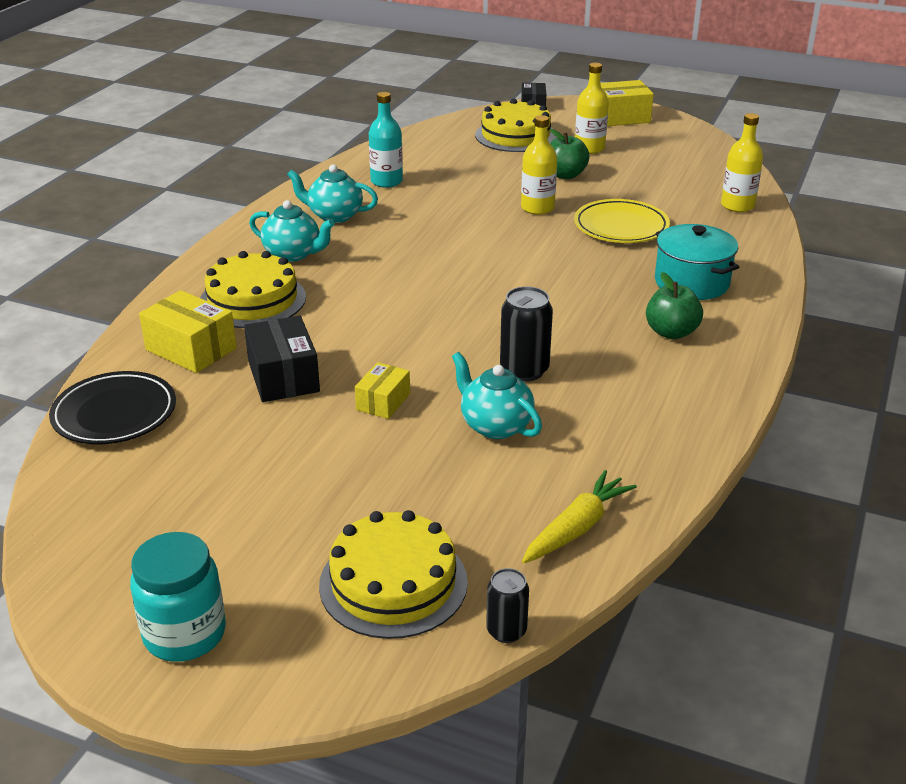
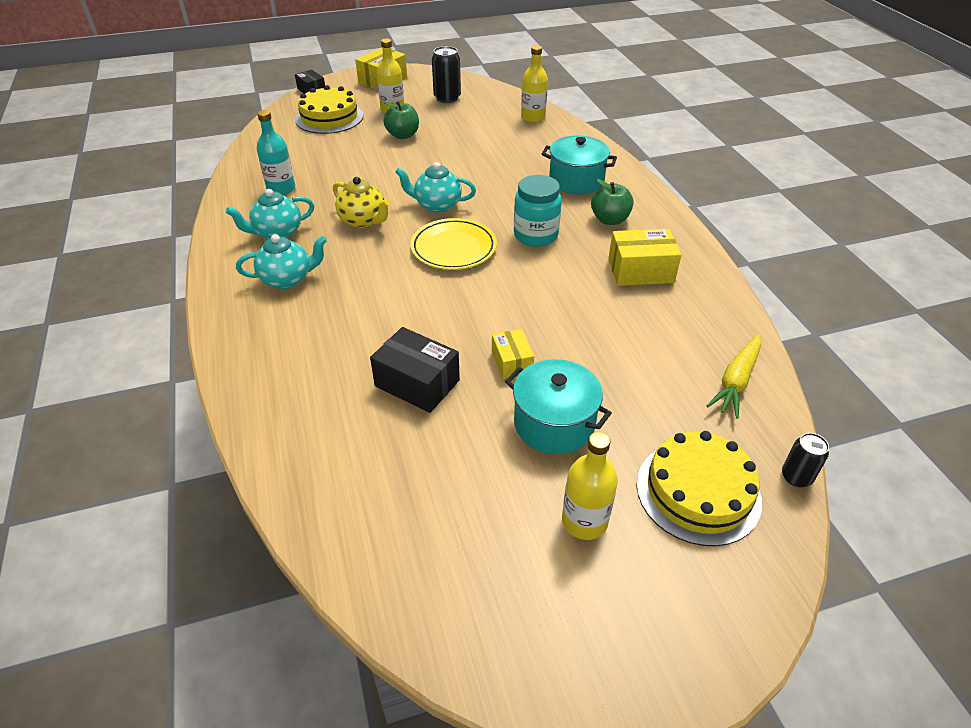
camera: 40 degrees left, 10 degrees up
black plate [49,371,176,444] -> none
turquoise jar [130,532,226,662] -> turquoise jar moved to [514,175,562,247]
yellow box [139,290,237,373] -> yellow box moved to [608,229,681,286]
yellow cake [200,251,306,328] -> none
turquoise teapot [452,352,542,439] -> turquoise teapot moved to [395,162,476,213]
black can [500,286,553,382] -> black can moved to [432,46,461,103]
yellow bottle [521,115,557,215] -> yellow bottle moved to [562,432,618,540]
yellow carrot [522,470,637,563] -> yellow carrot turned 150 degrees counterclockwise [706,334,761,419]
yellow plate [574,199,670,243] -> yellow plate moved to [410,218,497,270]
none -> yellow teapot [333,177,390,228]
none -> turquoise pot [505,359,612,454]

